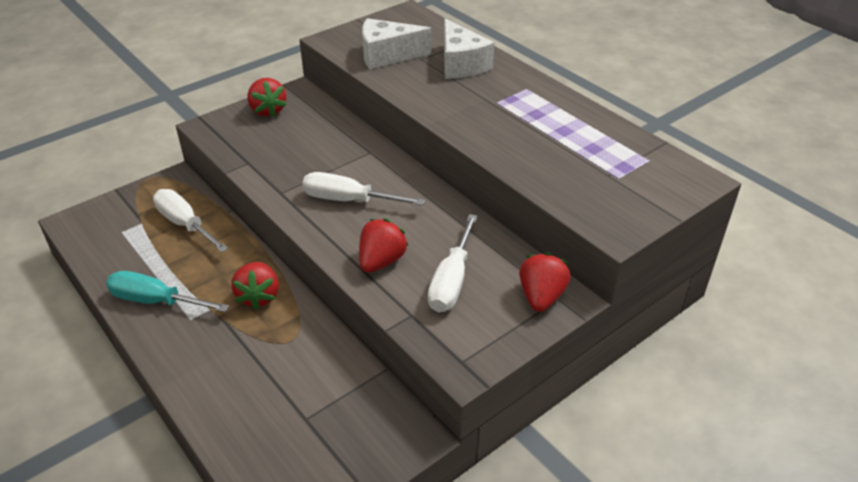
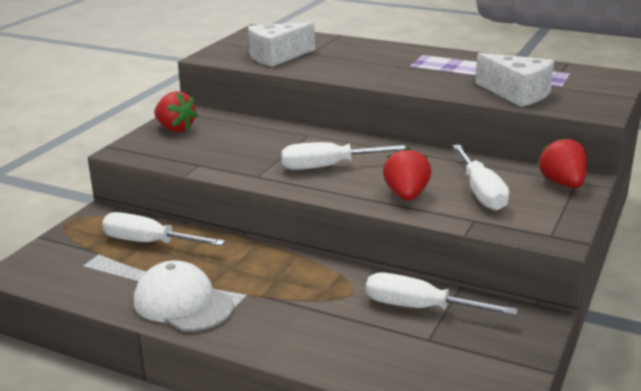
camera: 25 degrees left, 15 degrees down
turquoise screwdriver [106,271,229,312] -> white cap [134,260,234,332]
red strawberry [231,262,279,310] -> none
white cheese [444,19,494,79] -> white cheese moved to [475,53,554,107]
none -> white screwdriver [366,273,518,315]

